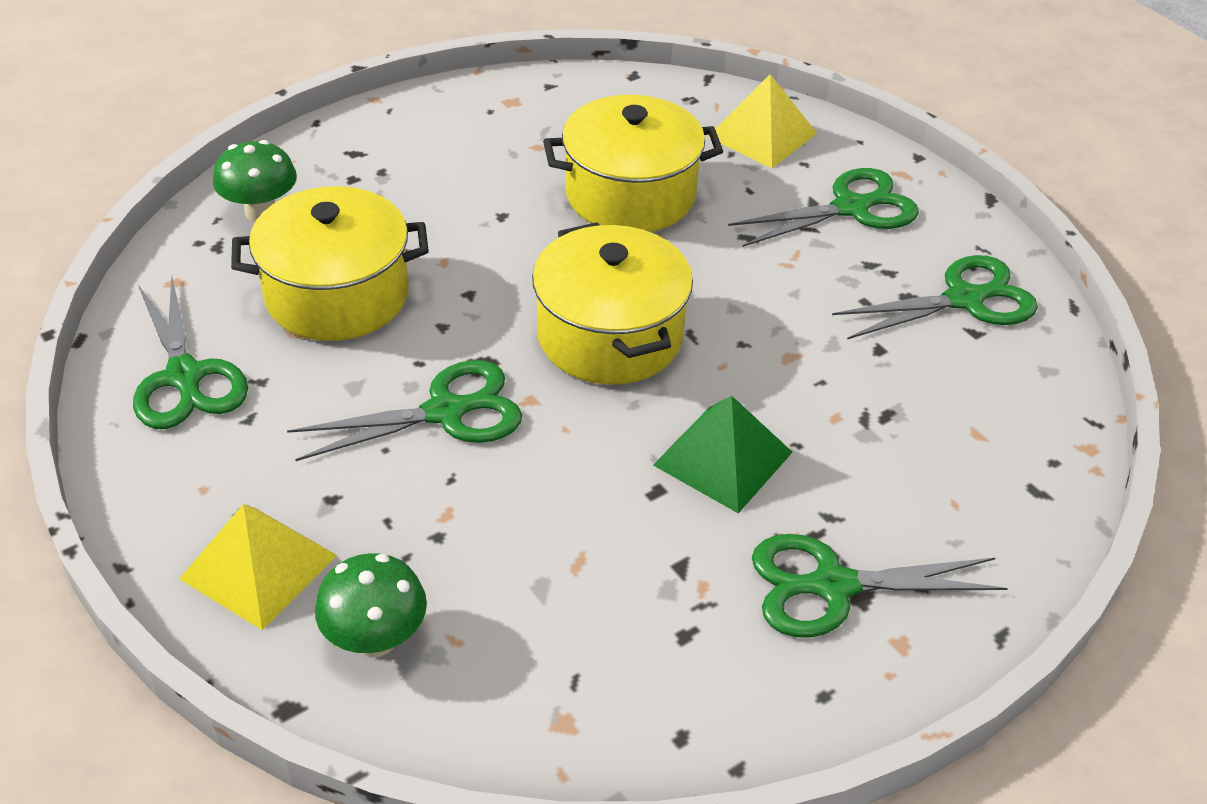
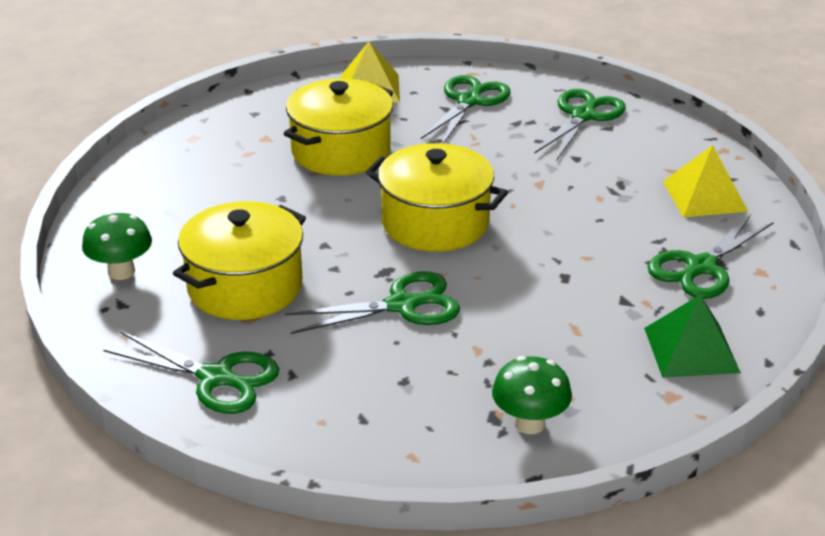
camera: 40 degrees left, 10 degrees down
yellow pyramid [179,504,337,630] -> yellow pyramid moved to [663,145,748,217]
green scissors [287,360,522,461] -> green scissors turned 45 degrees clockwise [285,271,460,334]
green pyramid [653,396,792,514] -> green pyramid moved to [644,295,741,378]

